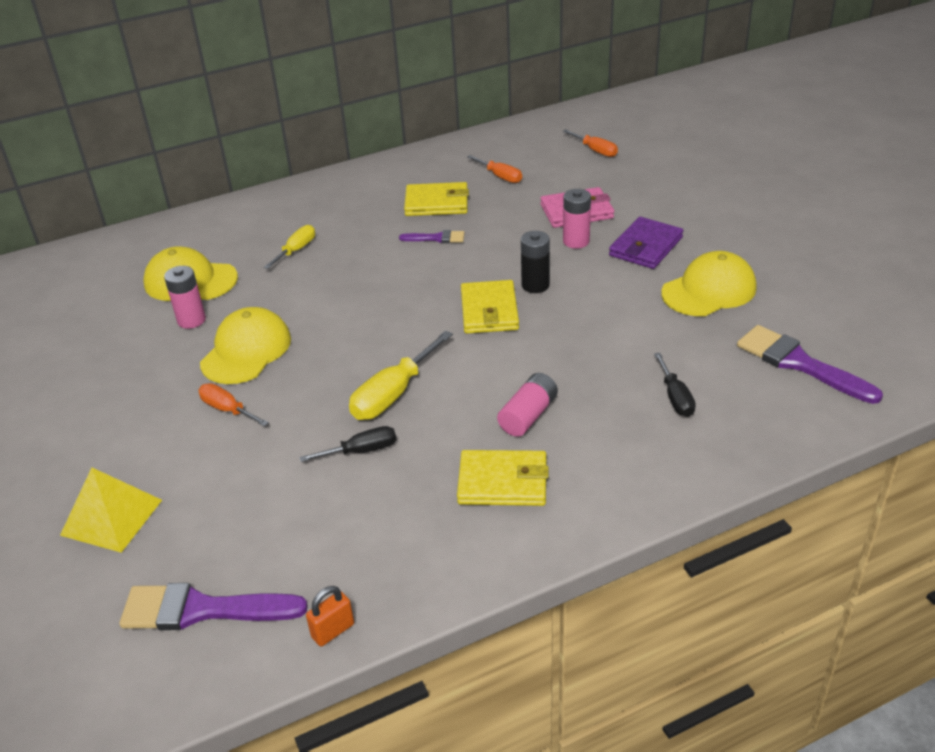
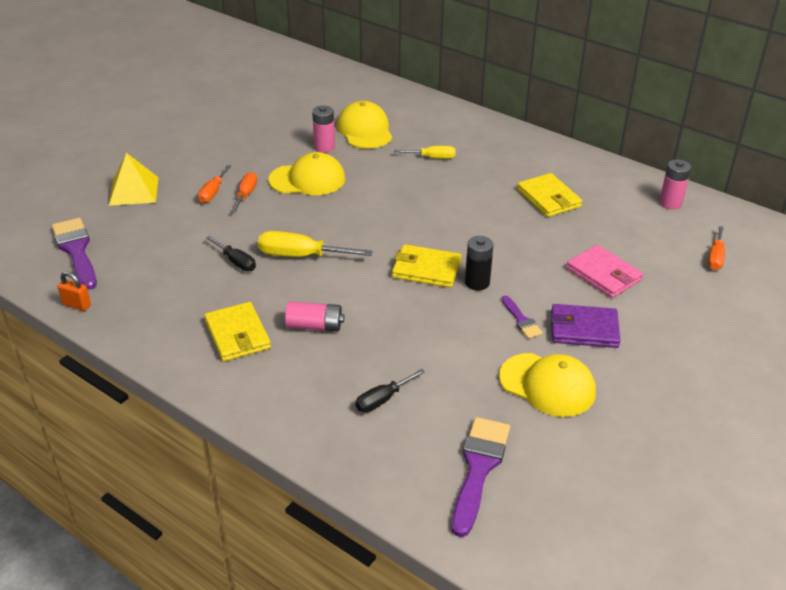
camera: 60 degrees right, 0 degrees up
purple brush [399,230,464,243] -> purple brush moved to [502,295,543,339]
yellow wallet [461,280,519,333] -> yellow wallet turned 45 degrees clockwise [392,244,461,288]
orange screwdriver [467,155,522,183] -> orange screwdriver moved to [198,165,231,203]
pink battery [563,189,591,249] -> pink battery moved to [659,159,691,209]

